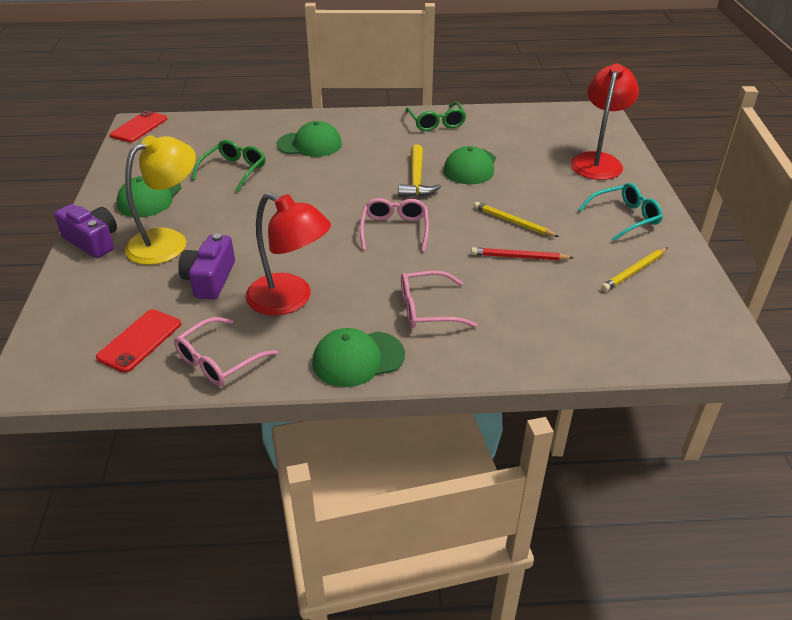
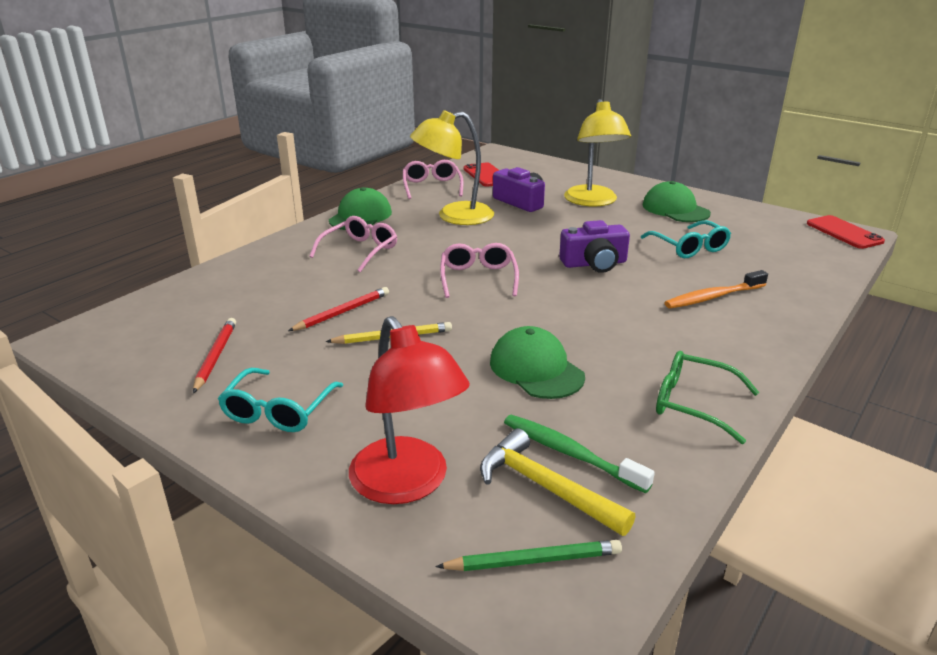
camera: 130 degrees right, 10 degrees down
purple camera [54,204,117,258] -> purple camera moved to [559,220,630,273]
green glasses [192,140,266,192] -> turquoise glasses [641,220,731,258]
red lamp [246,193,331,316] -> yellow lamp [410,110,494,225]
green cap [276,121,342,157] -> orange toothbrush [664,270,768,308]
pink glasses [360,198,429,252] -> pink glasses turned 135 degrees counterclockwise [440,243,519,298]
yellow hammer [398,145,441,197] -> yellow hammer moved to [480,428,635,536]
yellow pencil [601,247,668,292] -> red pencil [193,318,236,393]
none -> green pencil [435,540,622,571]
none -> green toothbrush [504,415,655,493]

